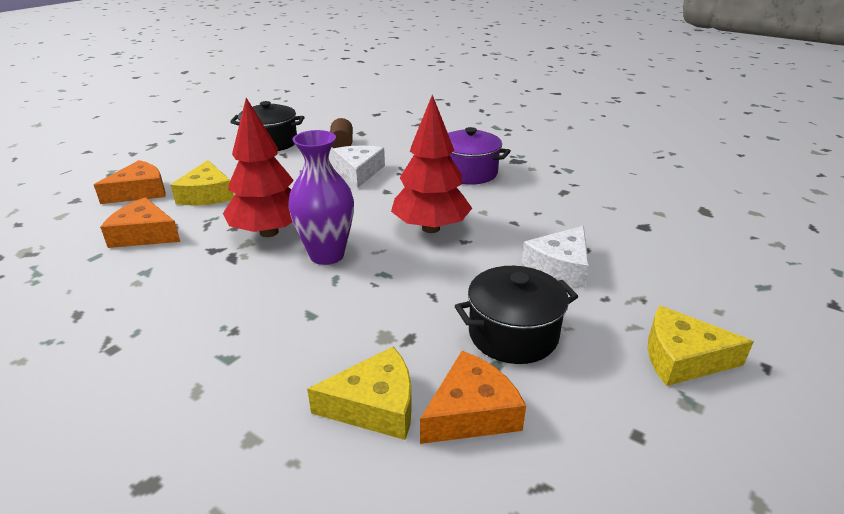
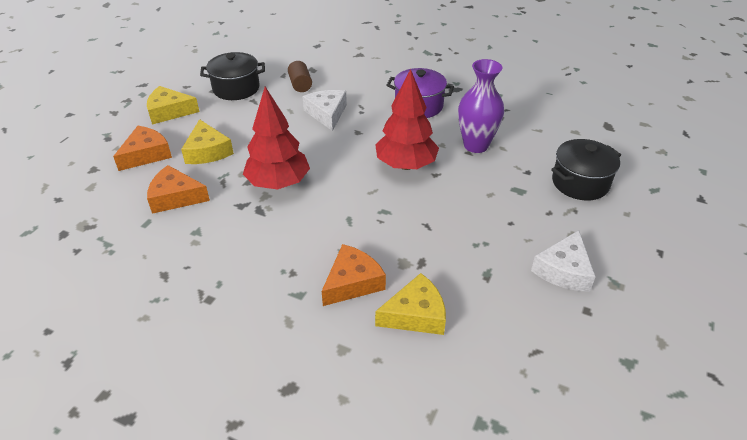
camera: 10 degrees left, 10 degrees up
purple vase [288,130,354,265] -> purple vase moved to [458,59,504,153]
orange cheese [420,351,526,444] -> orange cheese moved to [322,244,386,306]
black pot [455,266,578,364] -> black pot moved to [551,139,621,200]
white cheese [521,226,589,288] -> white cheese moved to [531,230,596,292]
yellow cheese [648,305,754,386] -> yellow cheese moved to [147,86,199,125]

